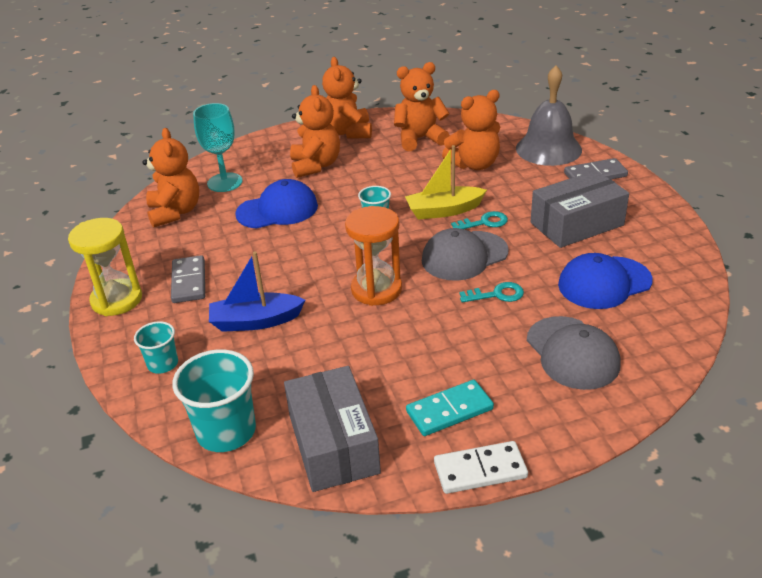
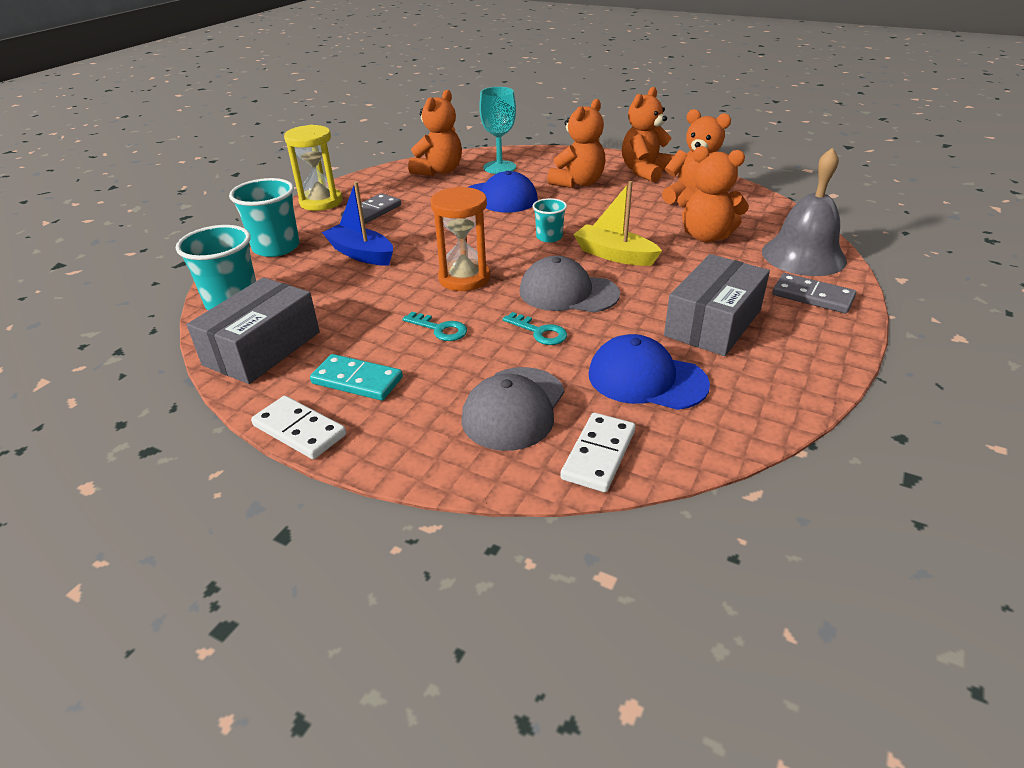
camera: 45 degrees right, 0 degrees up
turquoise cup [134,321,178,374] -> turquoise cup [229,178,299,257], size x1.76
turquoise key [451,211,508,229] -> turquoise key moved to [403,312,467,341]
grey box [531,170,629,248] -> grey box turned 75 degrees counterclockwise [664,254,770,356]
none -> white domino [560,413,635,492]

